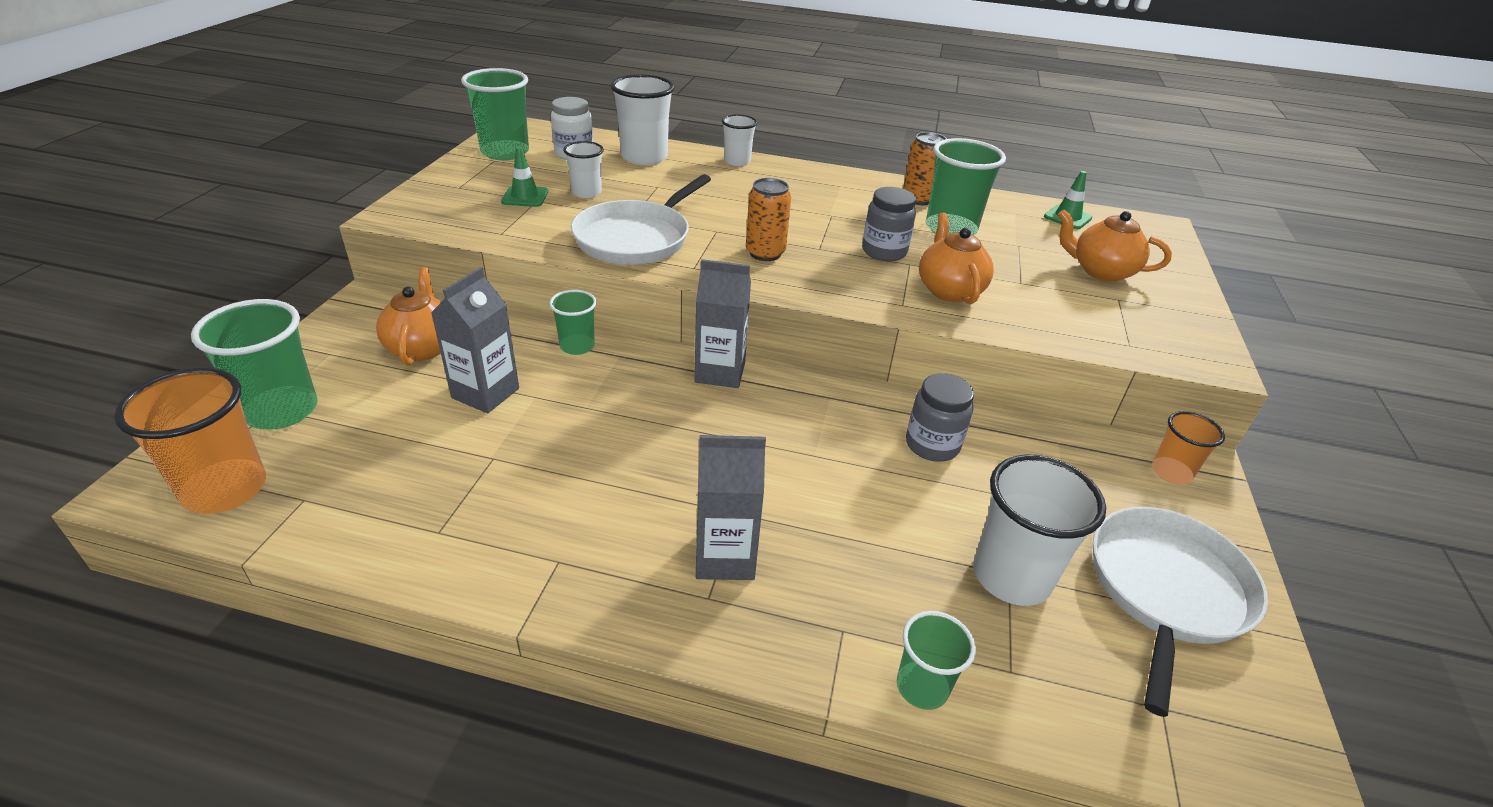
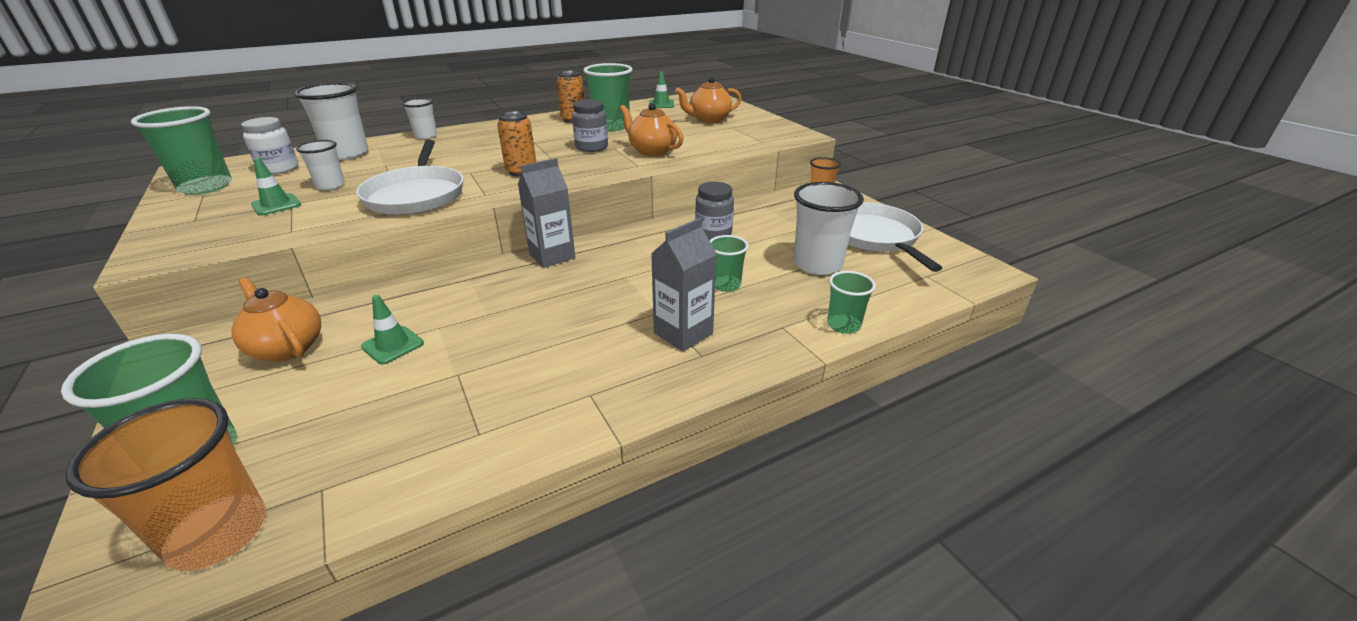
camera: 40 degrees left, 5 degrees down
grey carton [431,267,519,413] -> green traffic cone [361,295,424,364]
green cup [549,290,597,355] -> green cup moved to [710,235,749,292]

